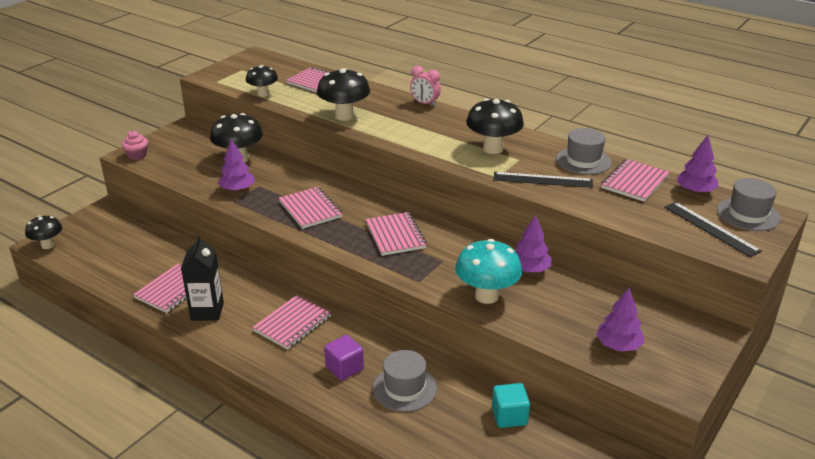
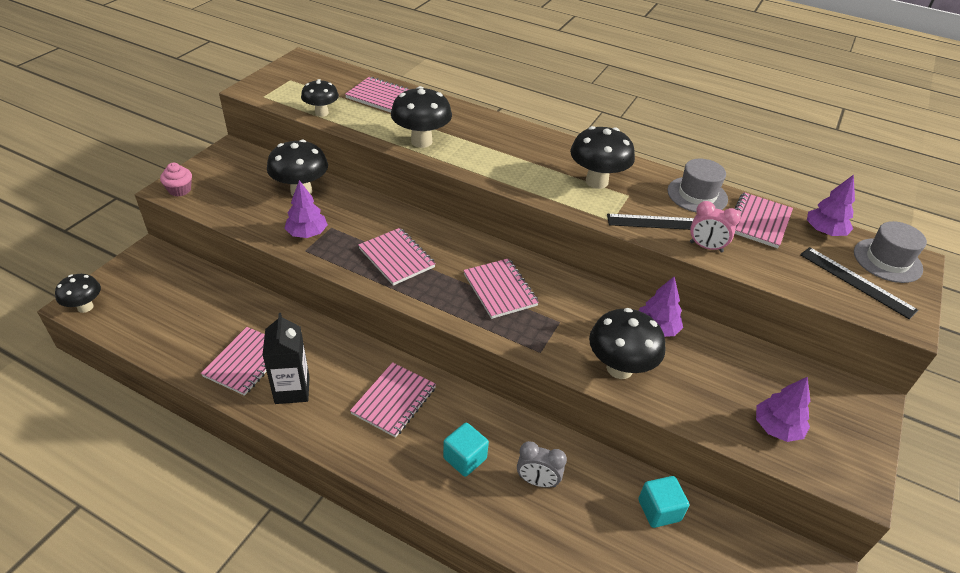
camera: 10 degrees left, 10 degrees up
purple cube [324,335,364,381] -> turquoise cube [443,423,489,477]
grey hat [373,350,437,412] -> grey clock [517,441,567,488]
pink clock [410,66,441,107] -> pink clock moved to [690,201,741,253]
turquoise mushroom [455,239,522,304] -> black mushroom [589,308,665,379]

